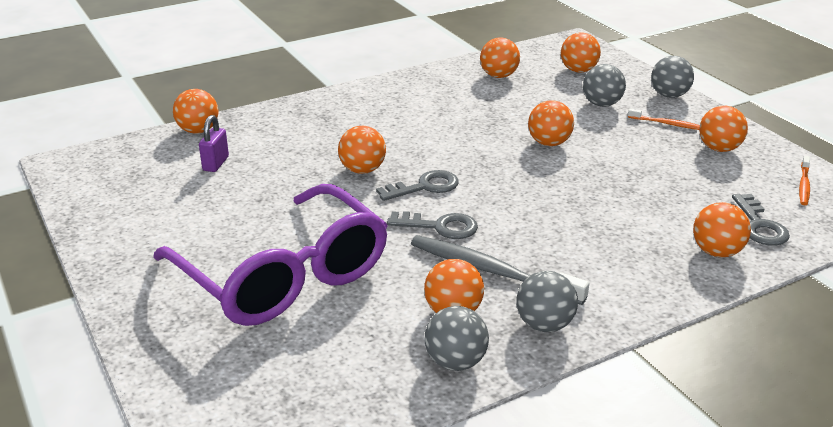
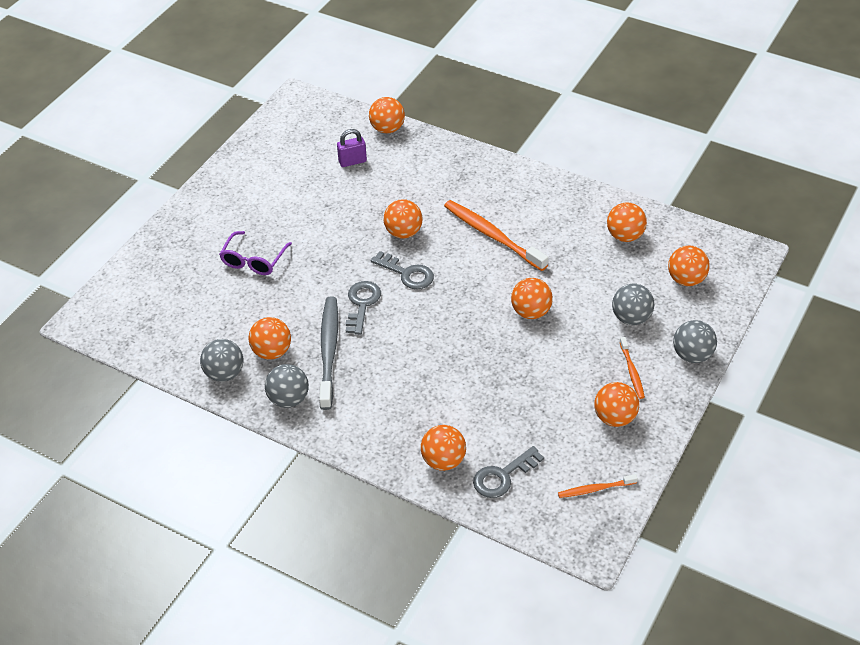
camera: 60 degrees right, 15 degrees up
purple glasses [153,184,388,326] -> purple glasses [219,231,292,275], size x0.44
grey key [387,211,478,239] -> grey key turned 150 degrees counterclockwise [346,281,381,335]
none -> orange toothbrush [444,200,548,271]

